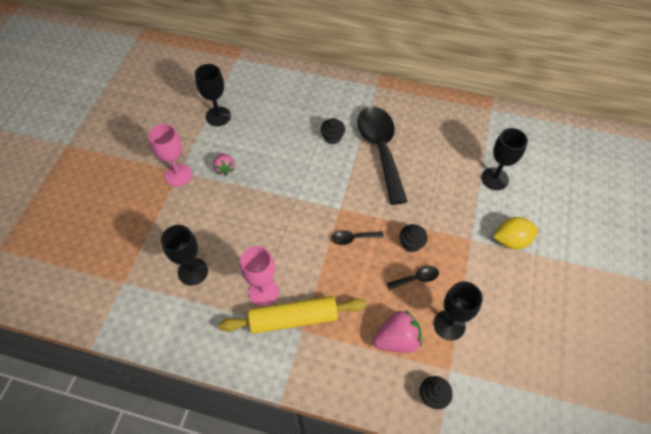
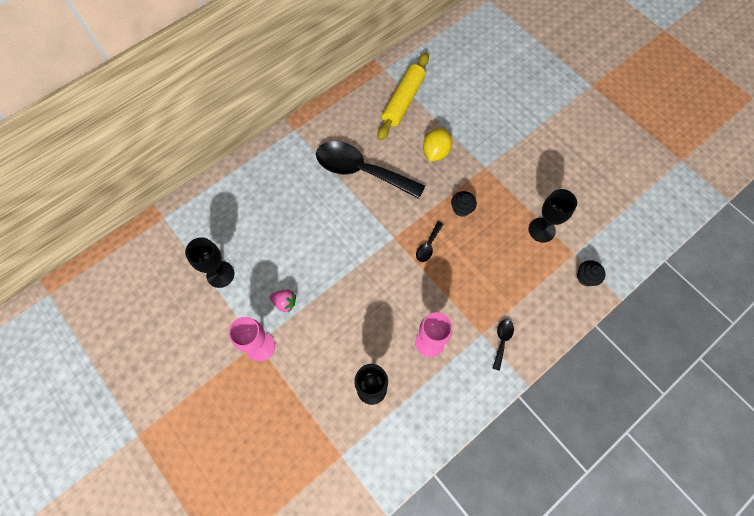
camera: 55 degrees left, 10 degrees up
yellow rolling pin [219,296,366,334] -> yellow rolling pin moved to [377,53,429,141]
black cupcake [321,118,345,144] -> none
pink strawberry [373,310,422,353] -> none
black spoon [387,266,439,290] -> black spoon moved to [492,319,514,371]
black goblet [481,128,528,190] -> none
yellow lemon [493,217,538,249] -> yellow lemon moved to [423,128,452,162]

